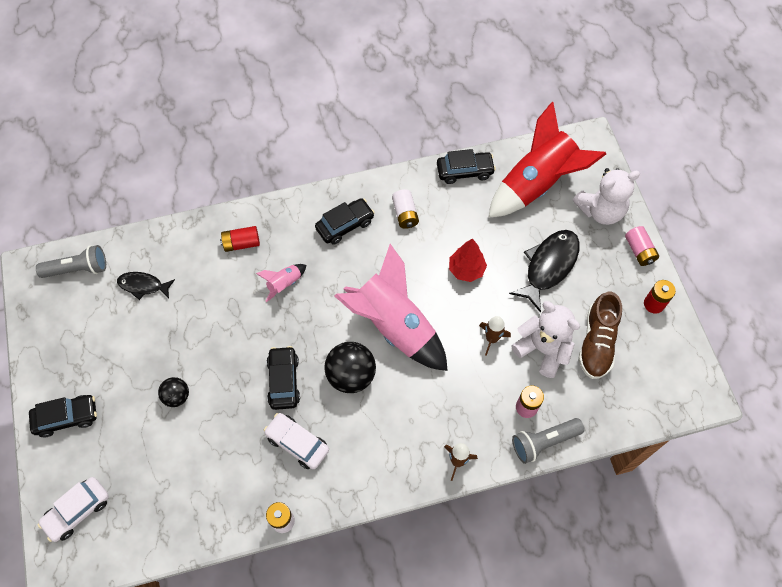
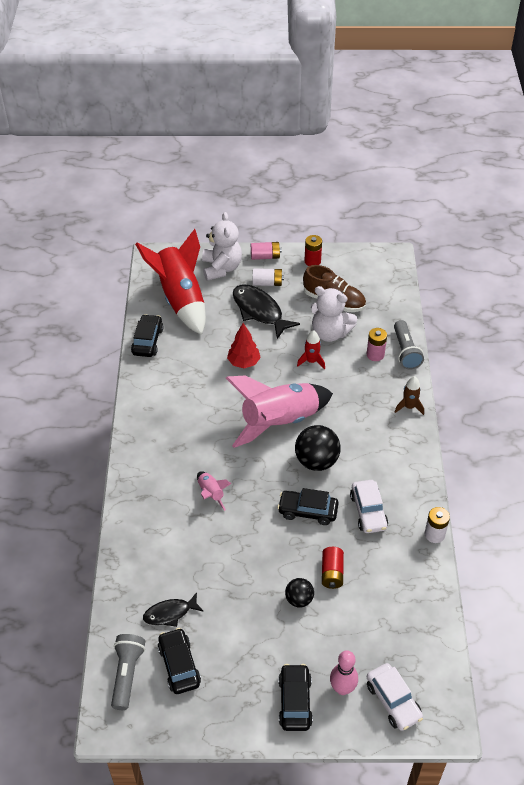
camera: 75 degrees left, 15 degrees down
black fish [117,272,175,300] -> black fish turned 45 degrees clockwise [143,593,204,627]
red battery [220,226,260,252] -> red battery moved to [322,547,344,589]
white car [264,413,329,469] -> white car turned 60 degrees counterclockwise [350,480,388,533]
black car [315,198,375,245] -> black car moved to [158,628,201,694]
white battery [392,189,419,229] -> white battery moved to [253,268,284,286]
brown rocket [479,316,511,356] -> red rocket [297,330,325,369]
white teddy bear [511,301,580,378] -> white teddy bear turned 120 degrees counterclockwise [311,286,357,342]
none -> pink bowling pin [330,650,358,695]

